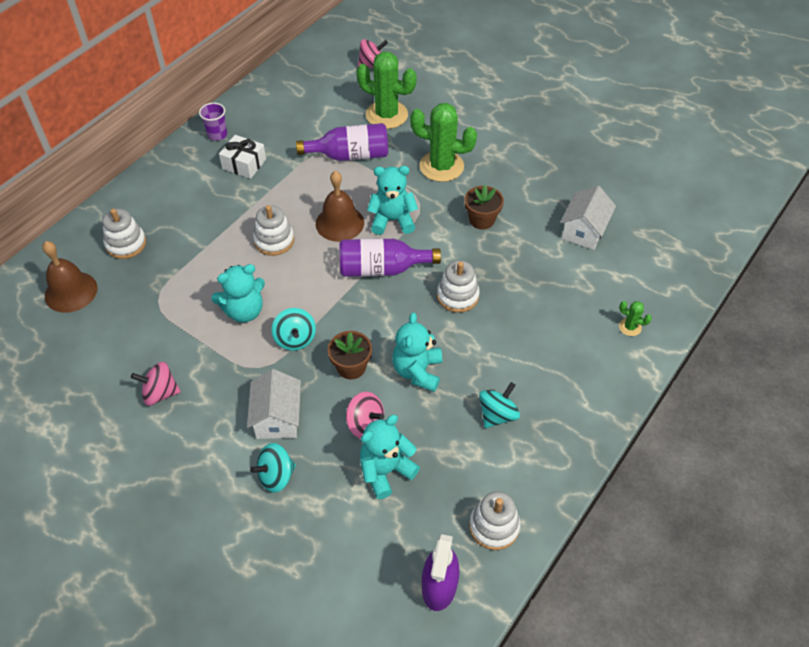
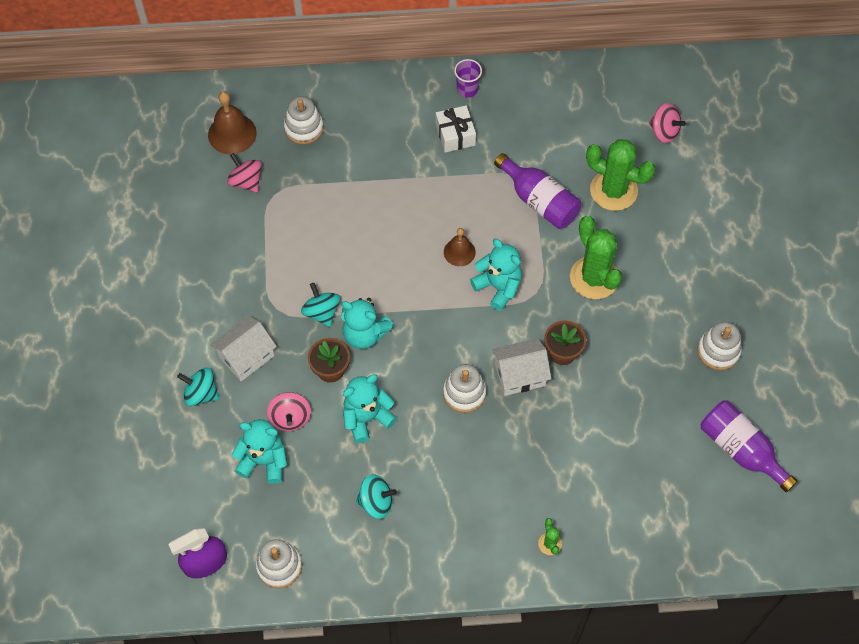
camera: 50 degrees right, 10 degrees up
pink spinning top [131,362,181,406] -> pink spinning top moved to [227,153,262,193]
turquoise teddy bear [211,264,265,322] -> turquoise teddy bear moved to [341,298,394,349]
white stacking toy [253,205,294,256] -> white stacking toy moved to [697,322,742,370]
turquoise spinning top [271,308,316,351] -> turquoise spinning top turned 120 degrees clockwise [301,283,340,327]
brown bell [316,171,364,242] -> brown bell [444,228,476,266], size x0.63
purple bottle [340,239,441,277] -> purple bottle moved to [701,400,797,492]
green cactus [356,52,417,129] -> green cactus turned 45 degrees counterclockwise [586,139,655,211]
white house [560,186,616,250] -> white house moved to [492,338,551,396]

